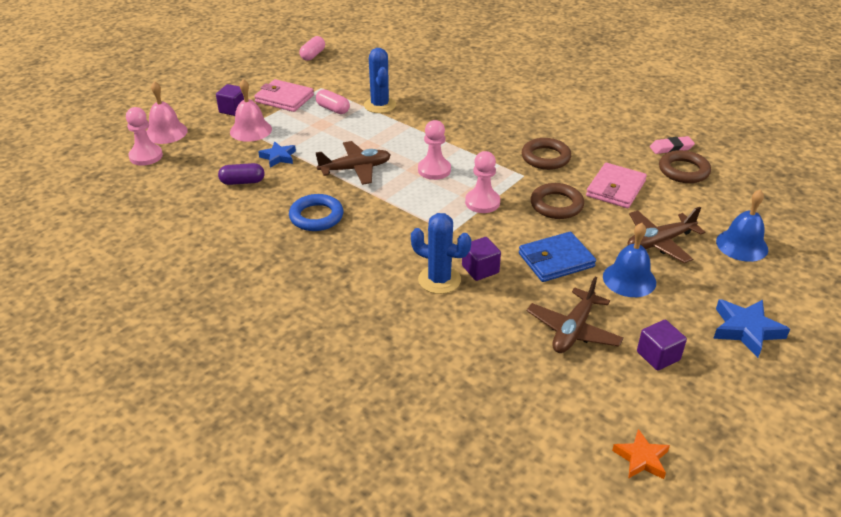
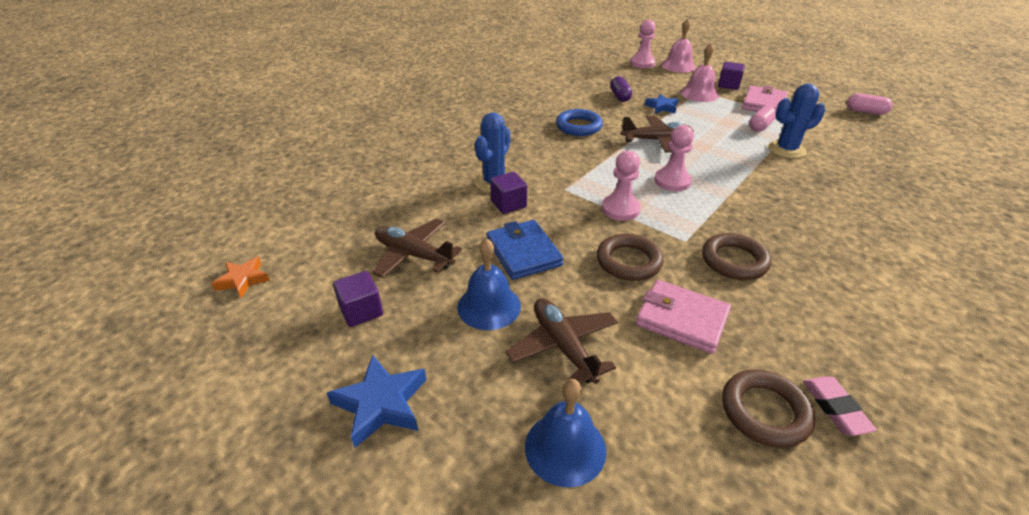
camera: 90 degrees right, 0 degrees up
brown plane [316,141,391,185] -> brown plane turned 75 degrees counterclockwise [621,116,694,153]

